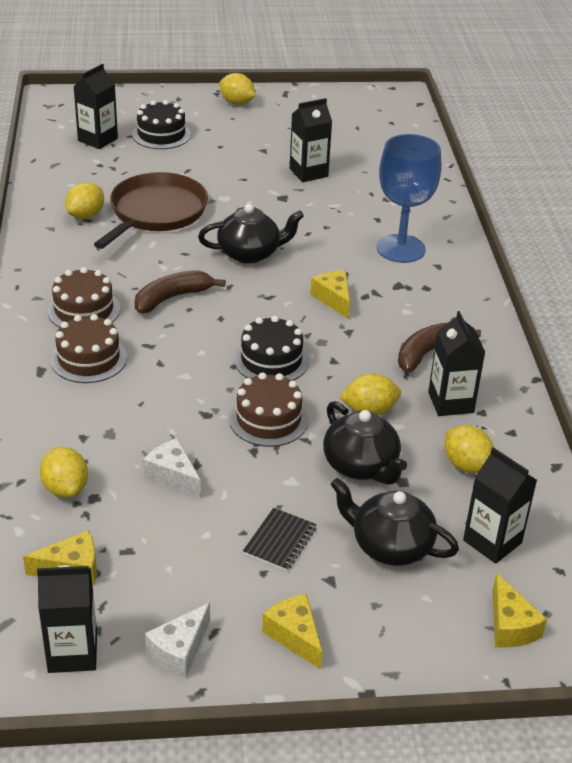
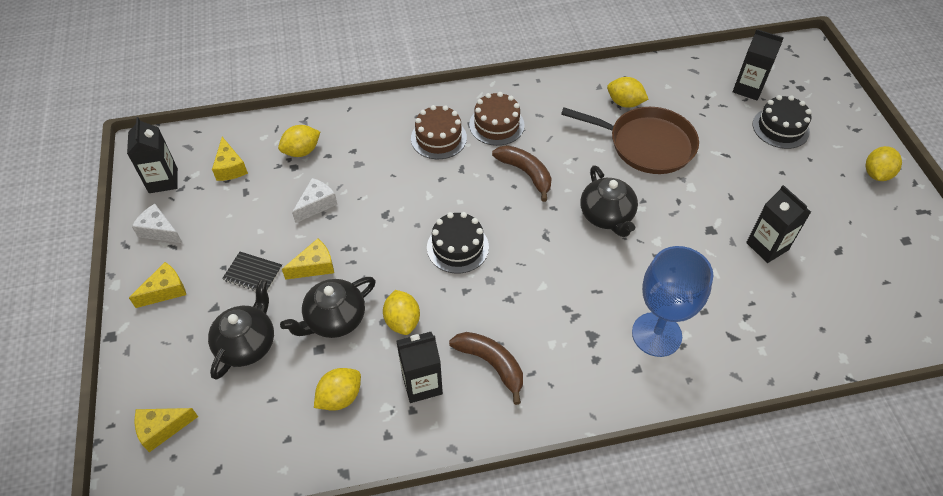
camera: 85 degrees right, 15 degrees up
brown cake [229,372,308,447] -> none
yellow cheese [311,270,350,319] -> yellow cheese moved to [282,238,334,280]
black carton [463,447,537,564] -> none

